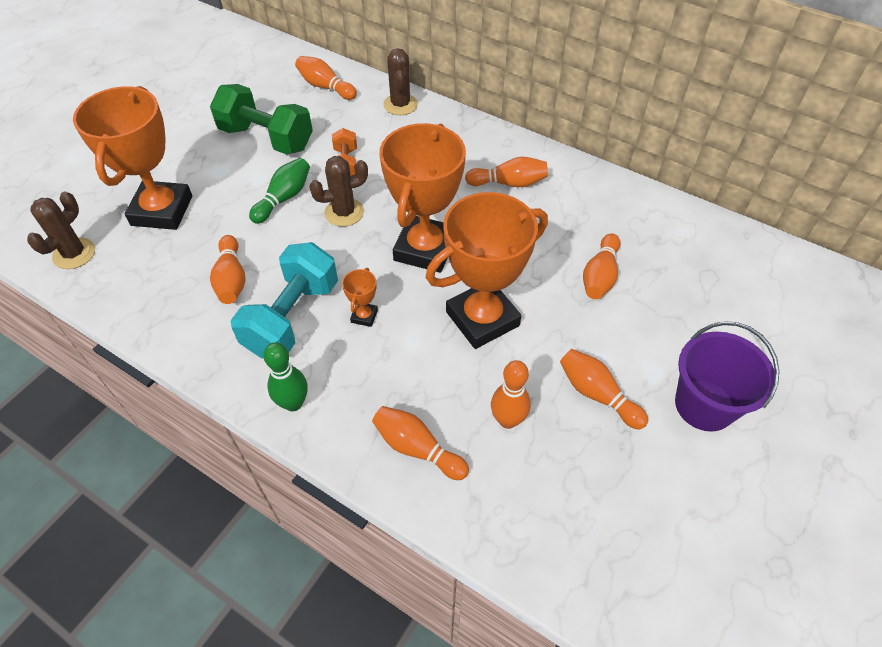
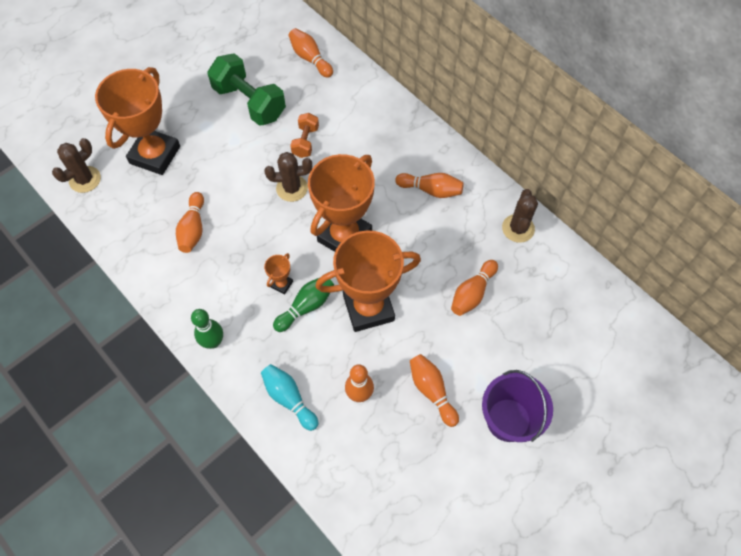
camera: 15 degrees right, 10 degrees up
turquoise dumbbell [231,242,338,358] -> none
green bowling pin [249,158,310,224] -> green bowling pin moved to [273,278,334,332]
orange bowling pin [372,406,469,480] -> turquoise bowling pin [261,364,319,431]
brown cactus [383,48,418,115] -> brown cactus moved to [502,189,538,243]

